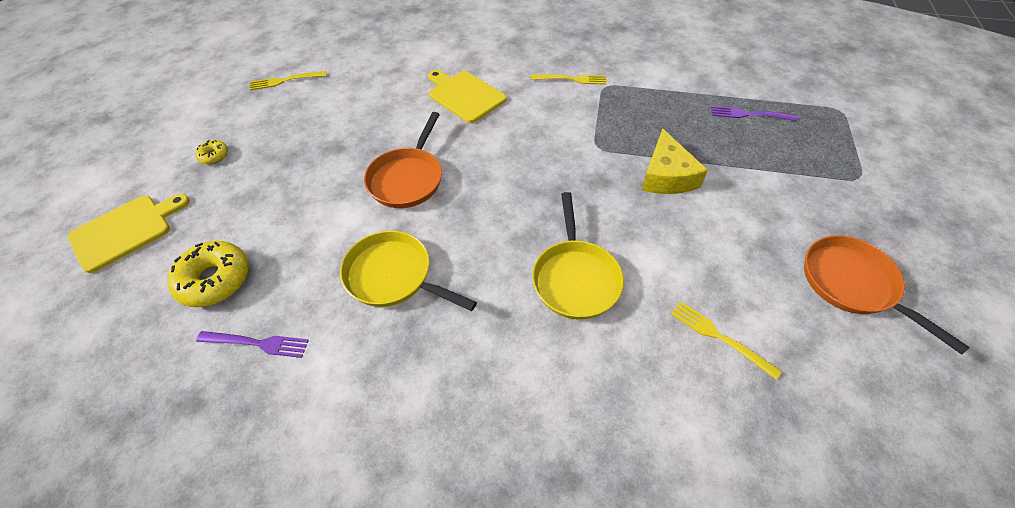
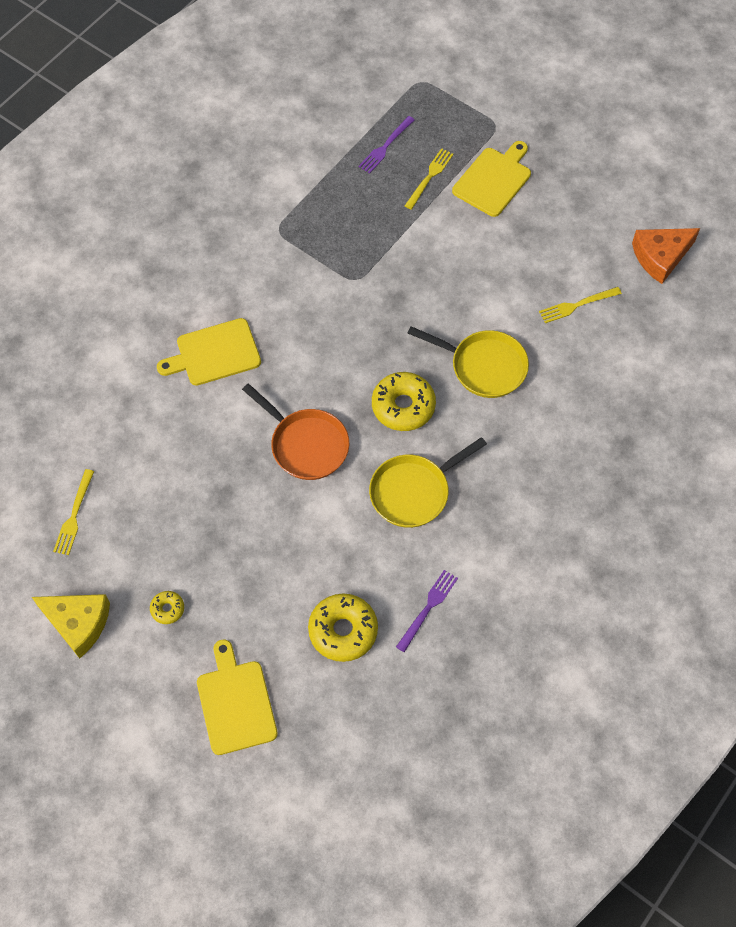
camera: 65 degrees left, 10 degrees up
yellow fork [531,74,607,85] -> yellow fork moved to [405,148,454,210]
yellow cheese [642,128,708,194] -> yellow cheese moved to [32,594,110,659]
orange pan [804,235,970,355] -> none
none -> yellow donut [372,372,436,431]
none -> yellow cutting board [452,141,531,217]
none -> orange cheese [632,228,700,284]

